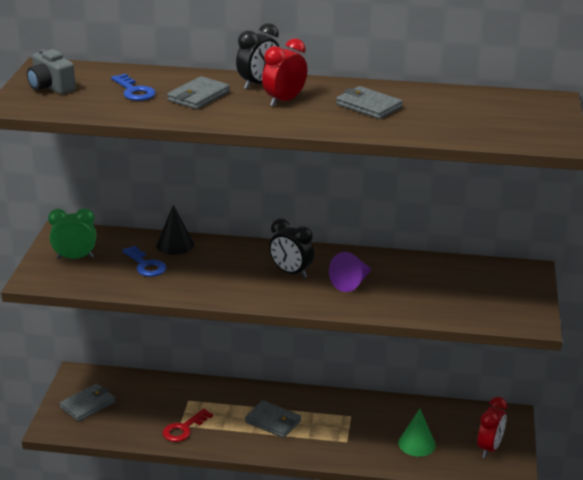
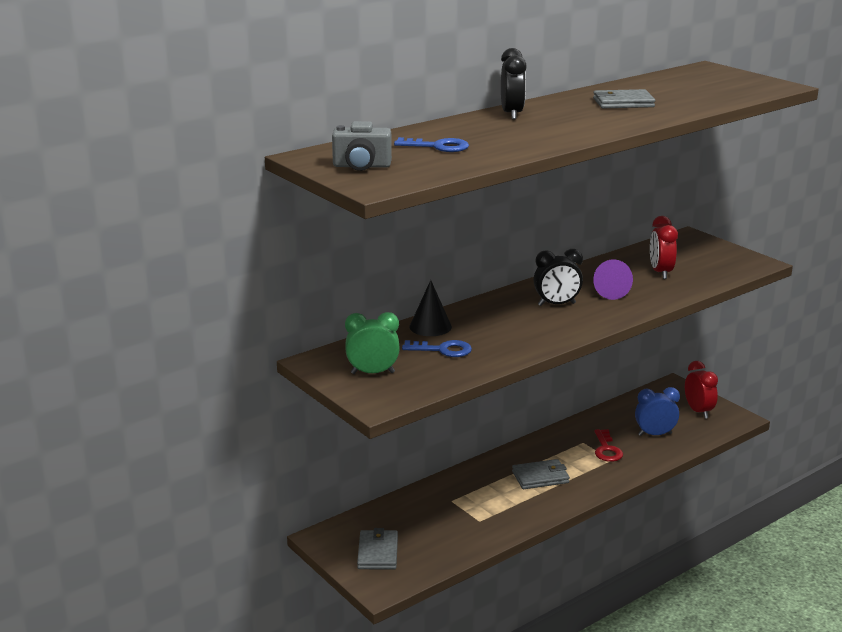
camera: 45 degrees left, 5 degrees down
green clock [48,208,96,259] -> green clock turned 45 degrees clockwise [345,312,400,374]
red key [163,409,213,442] -> red key moved to [594,429,623,462]
grey wallet [167,76,230,109] -> none
red clock [262,38,307,107] -> red clock moved to [650,216,678,279]
green cone [398,409,436,457] -> blue clock [635,387,680,436]

